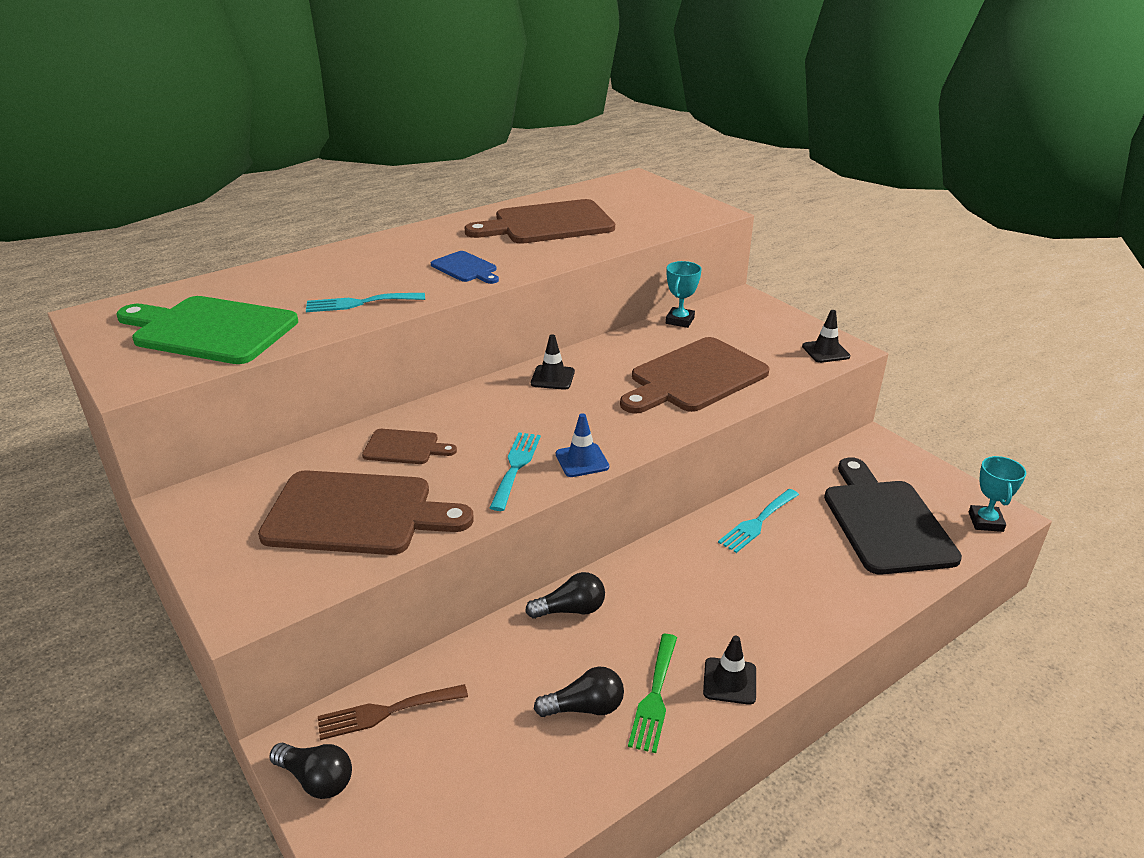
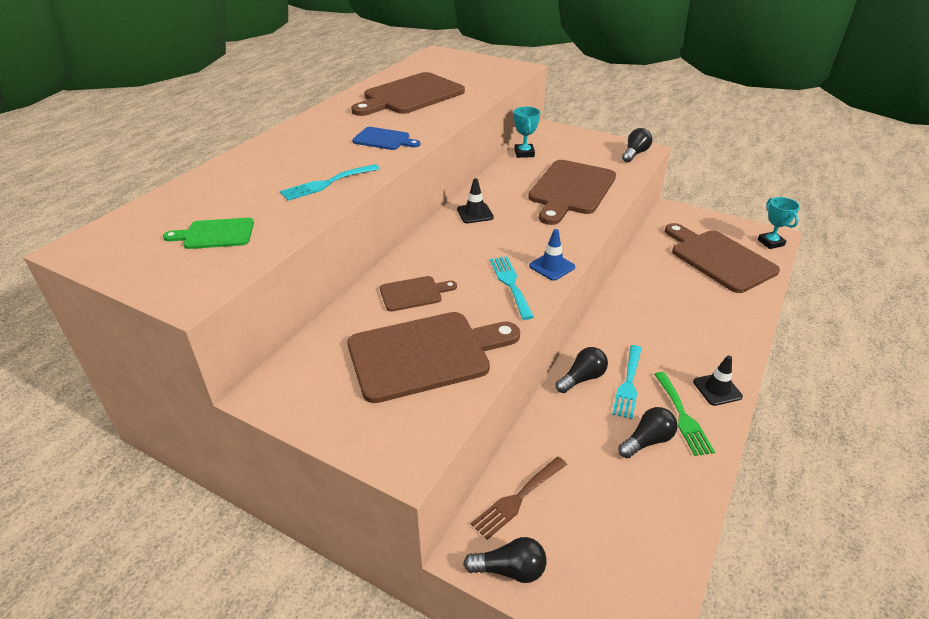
camera: 25 degrees left, 5 degrees up
green cutting board [116,296,298,364] -> green cutting board [163,218,254,249], size x0.50
turquoise fork [718,489,799,553] -> turquoise fork moved to [612,345,642,419]
black traffic cone [802,310,850,363] -> black light bulb [622,128,652,162]
black cutting board [824,457,962,575] -> brown cutting board [665,223,780,293]

